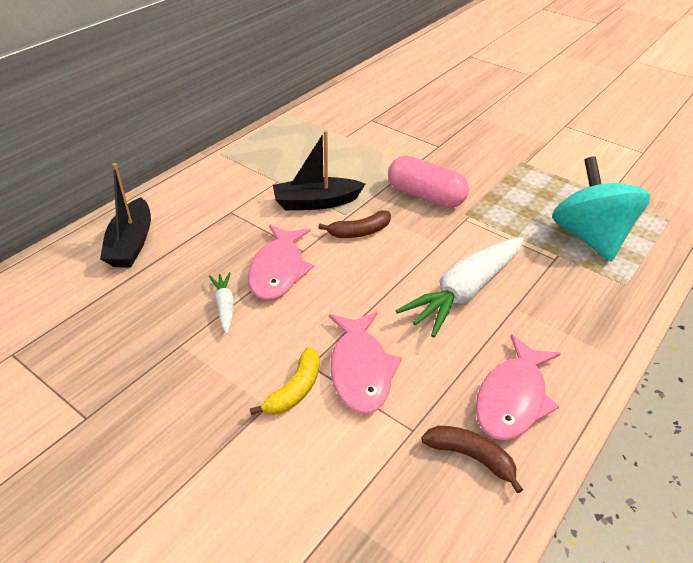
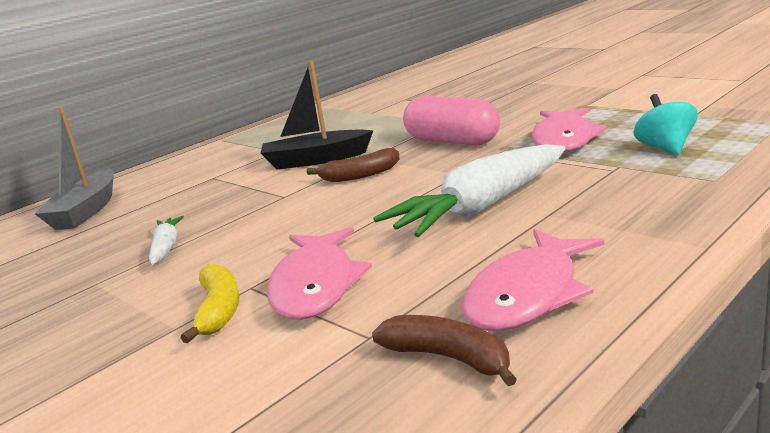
camera: 10 degrees right, 20 degrees down
black boat [100,163,151,268] -> grey boat [35,107,114,230]
pink fish [248,225,314,300] -> pink fish moved to [532,108,607,153]
yellow banana [250,347,320,415] -> yellow banana turned 45 degrees counterclockwise [181,264,239,343]
turquoise spinning top [552,156,650,261] -> turquoise spinning top [633,94,698,155], size x0.51

